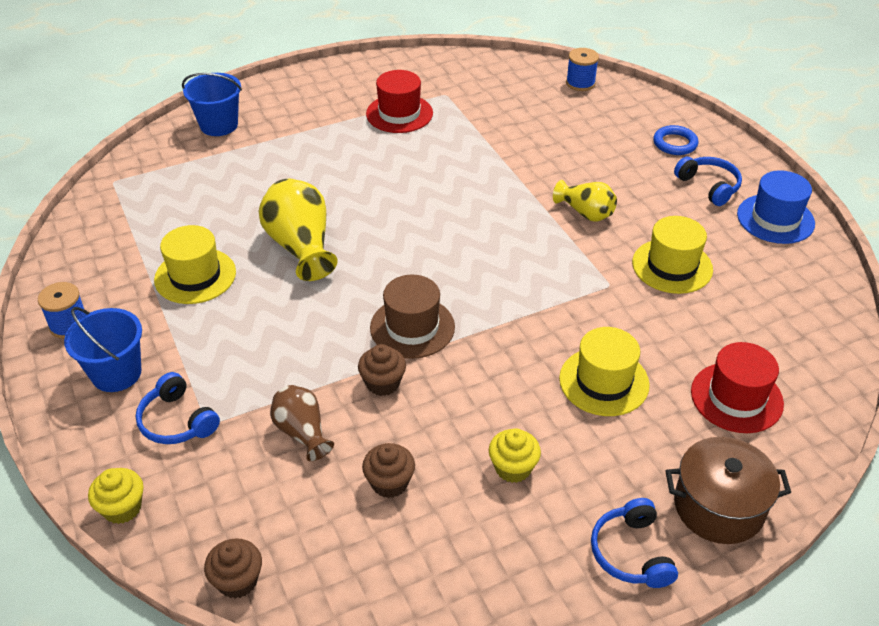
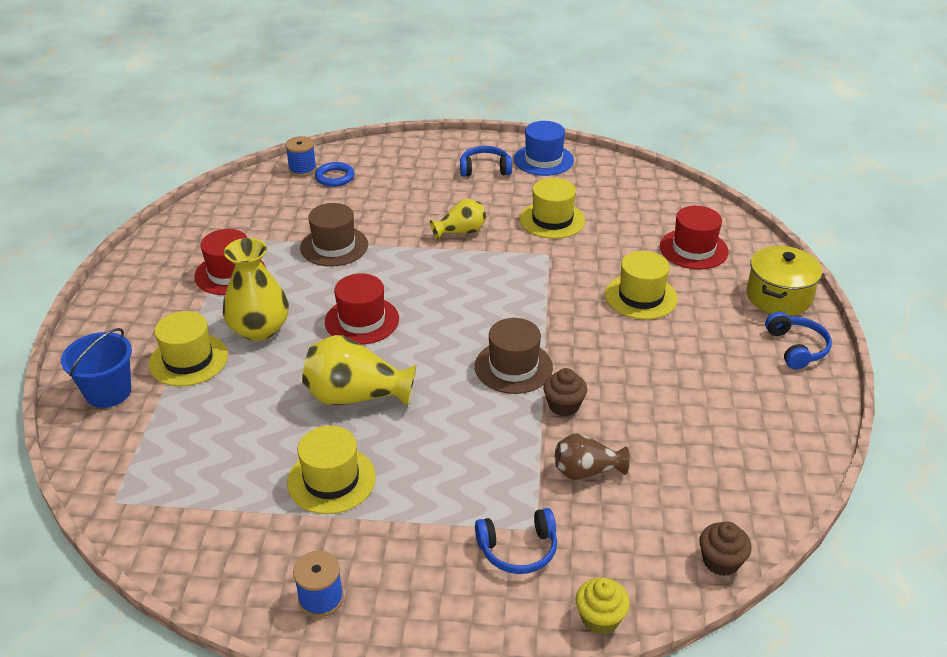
camera: 60 degrees left, 5 degrees down
blue bucket [64,307,142,392] -> none
brown cupcake [362,443,415,498] -> none
yellow cupcake [489,428,541,483] -> none
blue headphones [591,498,678,588] -> blue headphones turned 120 degrees counterclockwise [765,312,832,369]
blue ring [653,125,698,155] -> blue ring moved to [315,162,354,187]
brown pot [665,437,791,544] -> yellow pot [746,246,822,316]
none -> yellow hat [149,311,228,386]
none -> yellow vase [223,238,289,341]
none -> brown hat [300,203,368,267]
none -> red hat [325,273,399,345]

